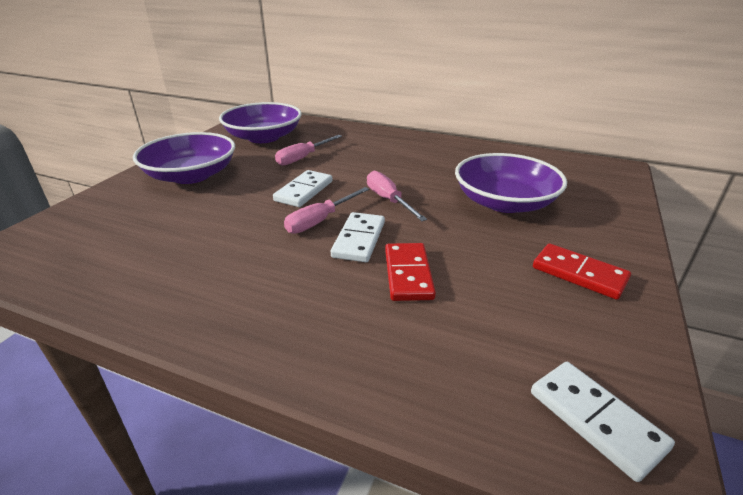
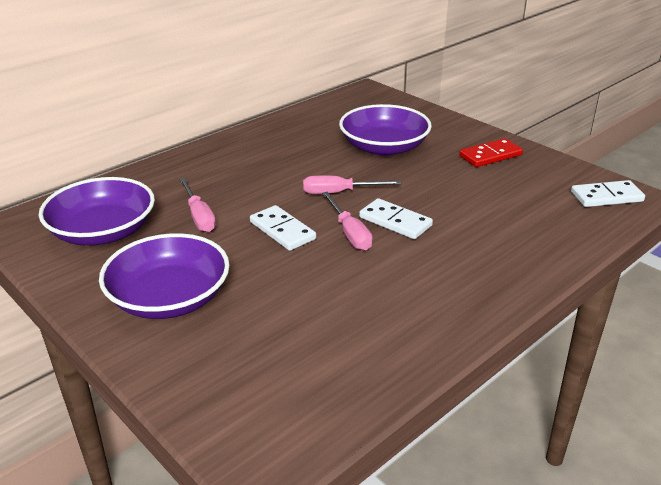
camera: 65 degrees left, 0 degrees up
red domino [385,243,436,301] -> none

